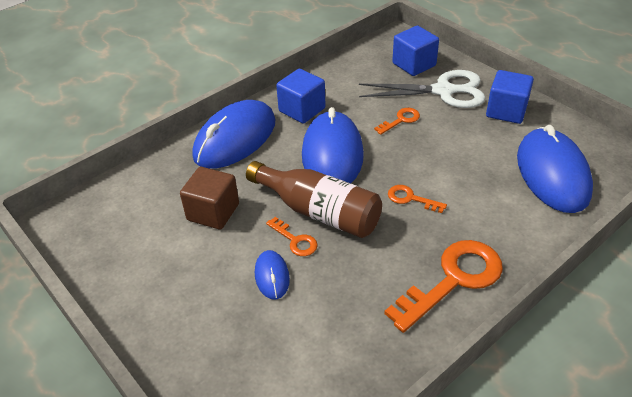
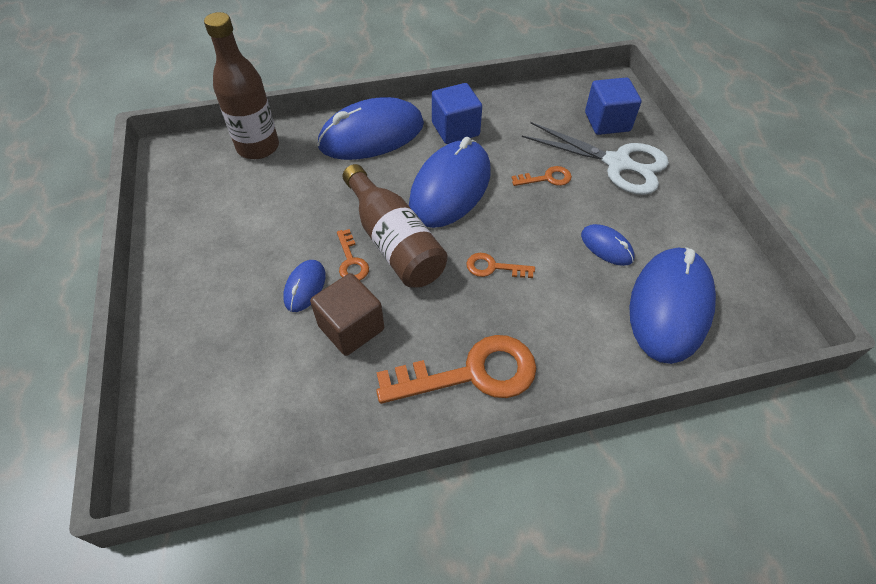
camera: 25 degrees right, 10 degrees up
brown cube [180,167,239,230] -> brown cube moved to [310,273,384,356]
orange key [388,185,447,213] -> orange key turned 45 degrees counterclockwise [466,253,535,278]
blue cube [486,70,534,124] -> none
none -> brown bottle [204,12,279,159]
none -> blue mouse [581,224,635,266]

